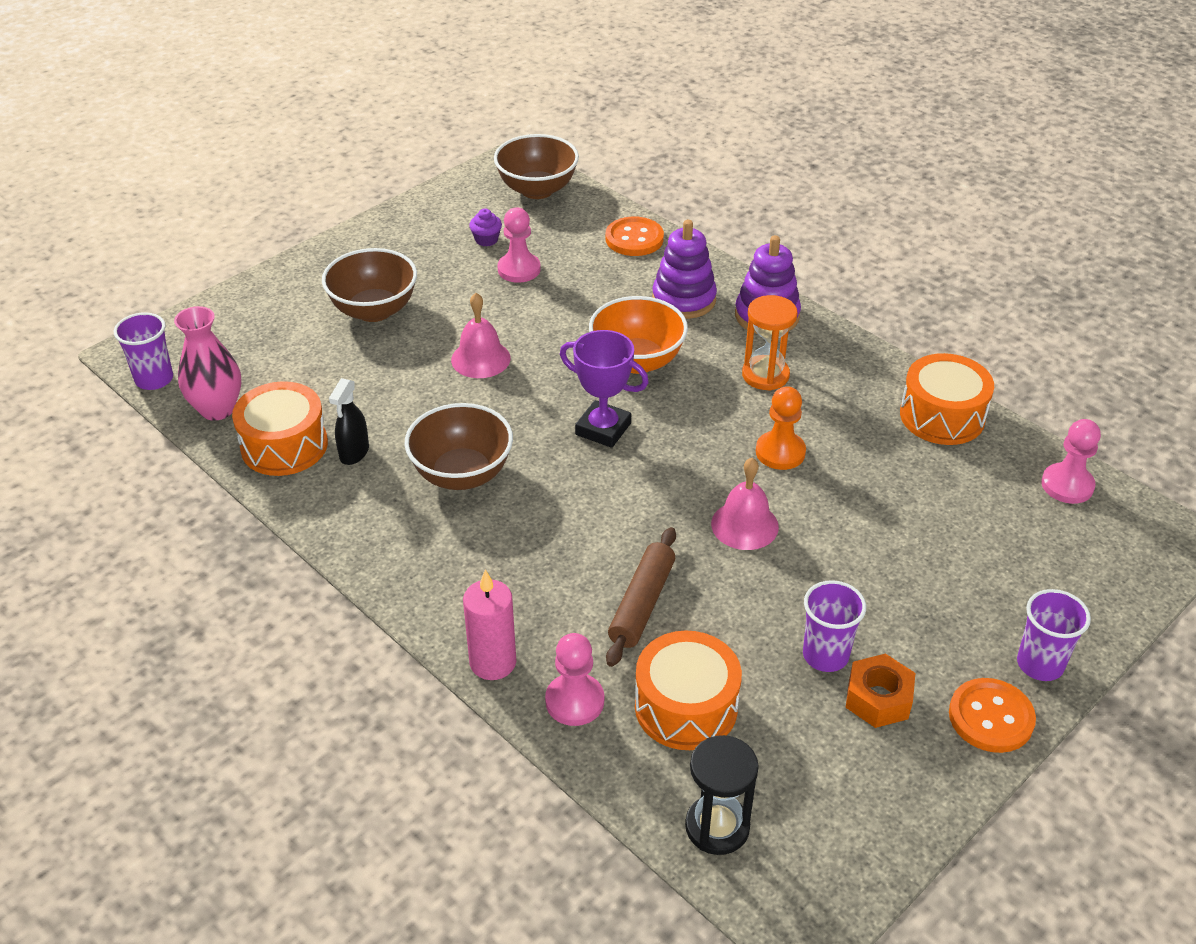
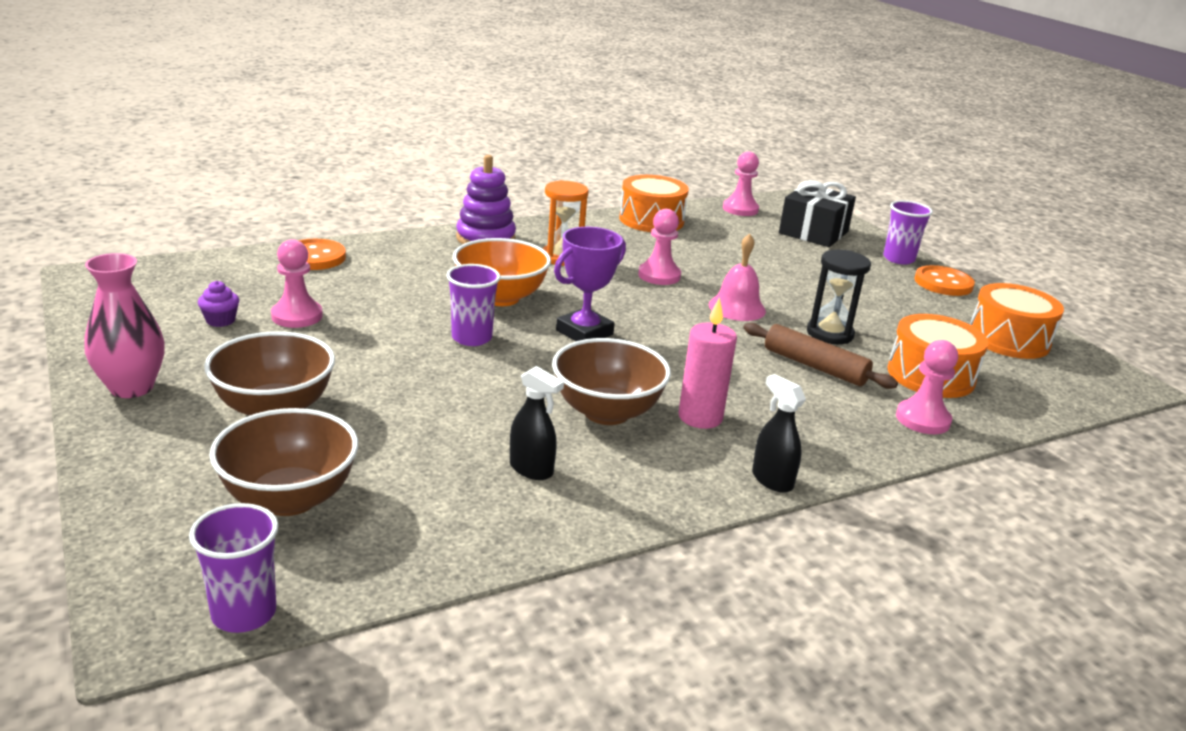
camera: 75 degrees left, 15 degrees down
pink vase [174,306,241,421] -> pink vase moved to [84,253,165,398]
orange drum [232,381,328,476] -> orange drum moved to [970,283,1064,359]
pink bell [451,293,511,378] -> none
pink candle [463,570,516,680] -> pink candle moved to [678,297,737,429]
brown bowl [494,134,579,199] -> brown bowl moved to [209,408,358,516]
purple stacking toy [652,220,717,319] -> none
black hourglass [685,735,759,855] -> black hourglass moved to [807,250,871,344]
orange pawn [756,386,806,470] -> pink pawn [638,209,681,285]
purple cup [803,580,866,672] -> purple cup moved to [446,264,501,346]
orange nut [846,654,915,728] -> none
none -> black spray bottle [752,374,806,493]
none -> black gift [779,180,856,247]

